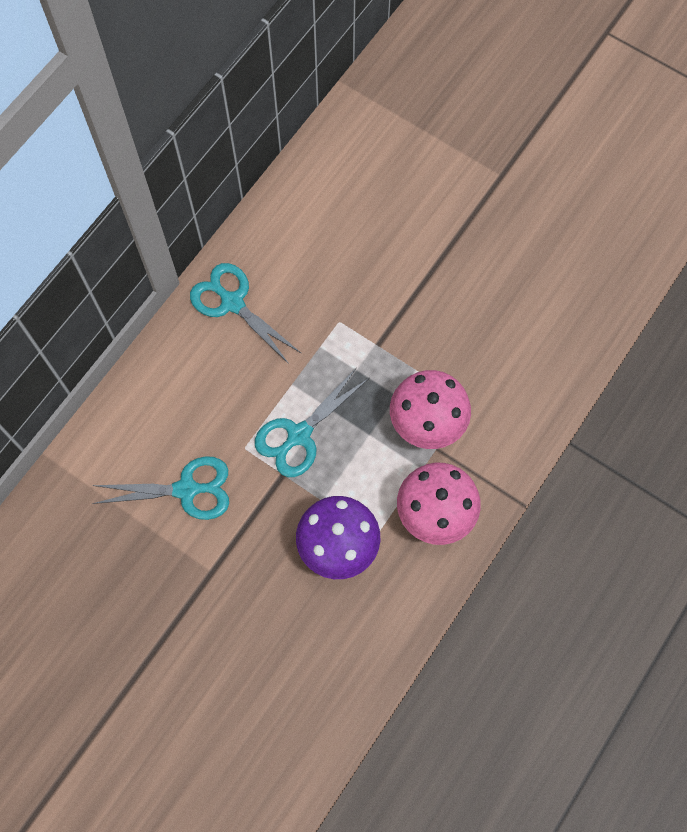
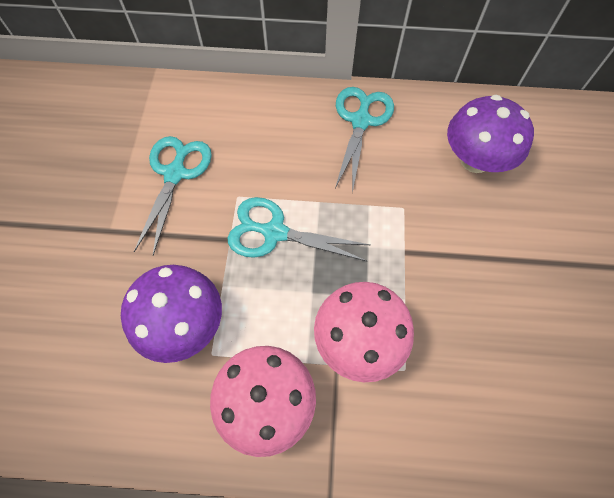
camera: 60 degrees right, 5 degrees down
turquoise scissors [92,456,229,520] -> turquoise scissors turned 135 degrees counterclockwise [134,136,212,256]
none -> purple mushroom [447,95,534,173]

